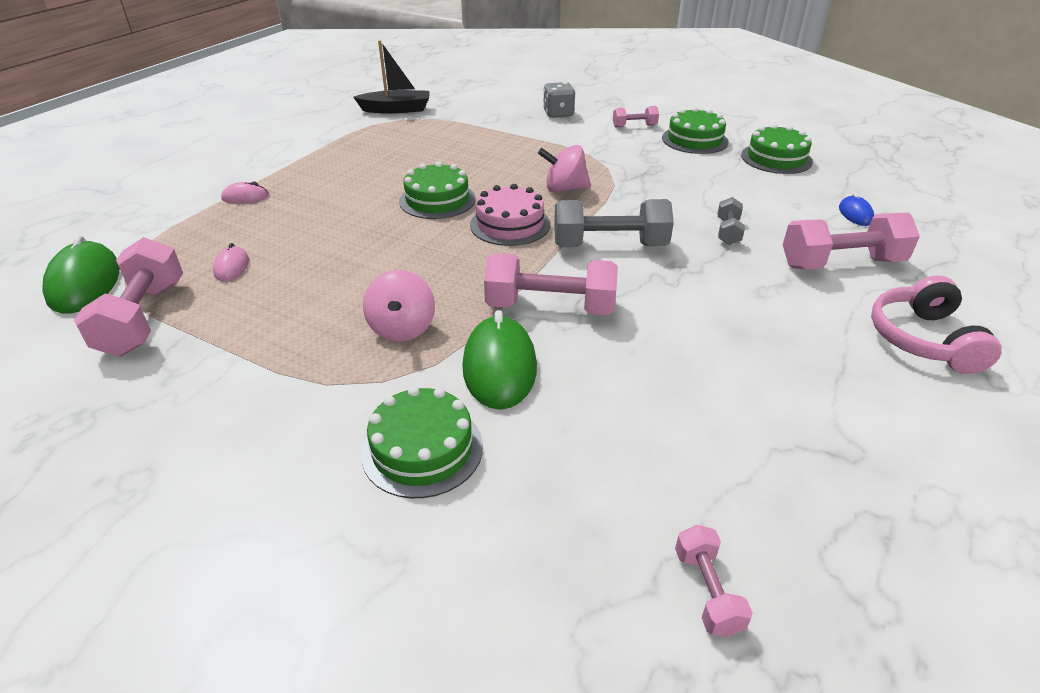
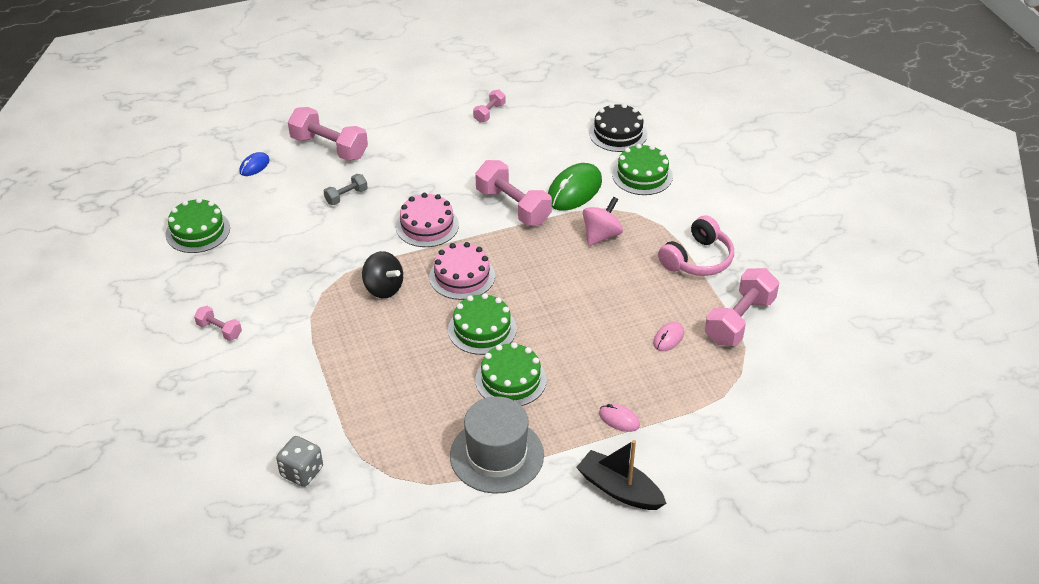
camera: 140 degrees left, 5 degrees up
green mouse [42,235,120,314] -> none
black boat [353,40,430,114] -> black boat moved to [576,440,667,510]
pink spinning top [538,145,591,192] -> black spinning top [362,251,403,298]
grey dice [543,82,575,118] -> grey dice moved to [276,436,323,487]
grey dumbbell [554,199,674,247] -> pink cake [396,193,459,247]
green cake [662,107,729,154] -> green cake moved to [475,342,547,406]
pink dumbbell [675,525,753,637] -> pink dumbbell moved to [473,90,506,123]
pink headphones [871,275,1002,374] -> pink headphones moved to [658,215,734,276]
none -> grey hat [450,396,544,494]
none -> black cake [589,103,648,152]

